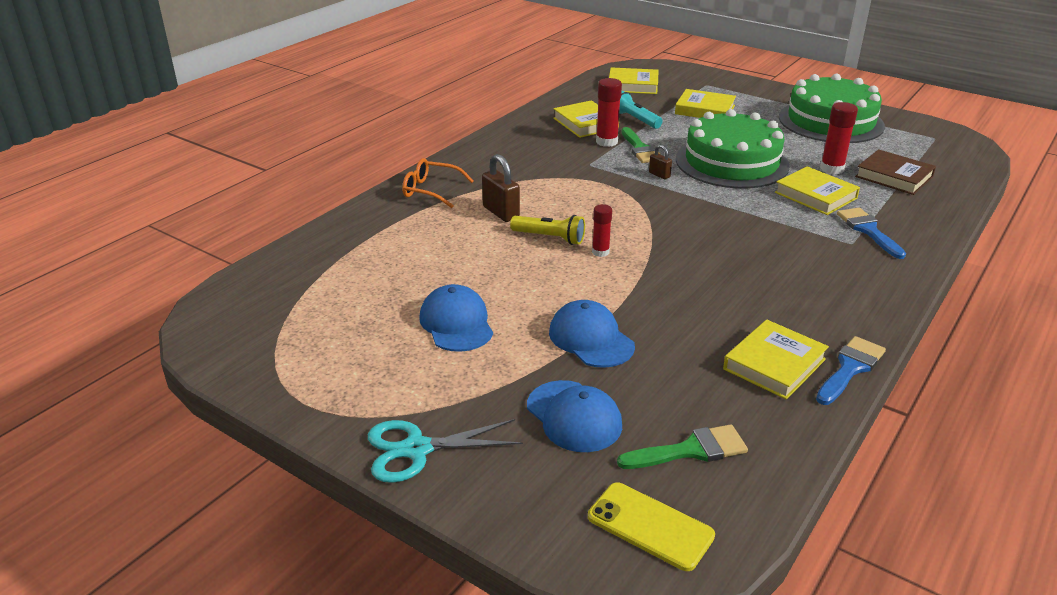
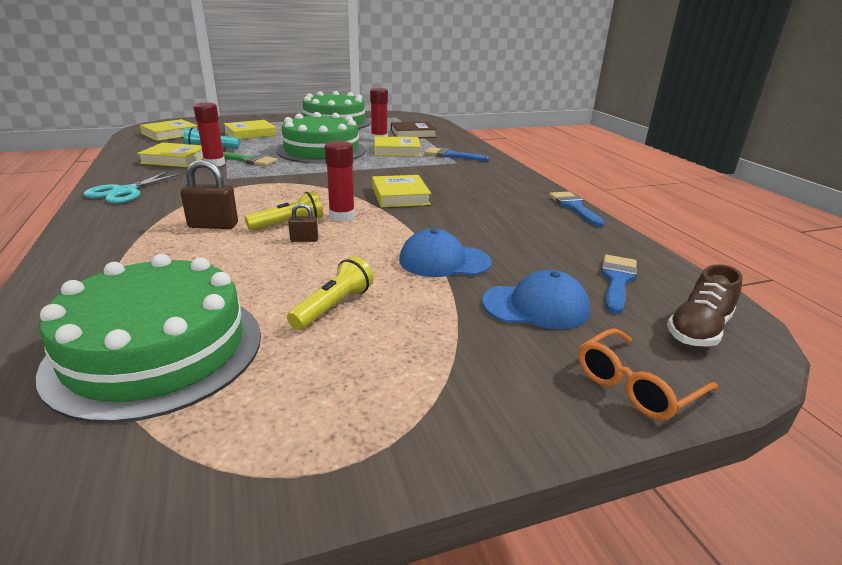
camera: 55 degrees left, 5 degrees down
turquoise scissors [368,419,523,483] -> turquoise scissors moved to [83,170,185,203]
orange glasses [402,158,473,208] -> orange glasses moved to [578,328,718,420]
blue cap [419,284,493,352] -> yellow flashlight [287,256,374,330]
yellow phone [588,482,715,571] -> brown shoe [667,264,743,347]
red glue stick [592,204,612,257] -> red glue stick [325,141,355,222], size x1.56
green brush [617,424,748,469] -> blue brush [601,255,637,314]
brown padlock [649,145,672,179] -> brown padlock moved to [288,203,318,242]
yellow book [723,320,829,400] -> yellow book moved to [372,175,431,207]
none -> green cake [36,254,261,423]

